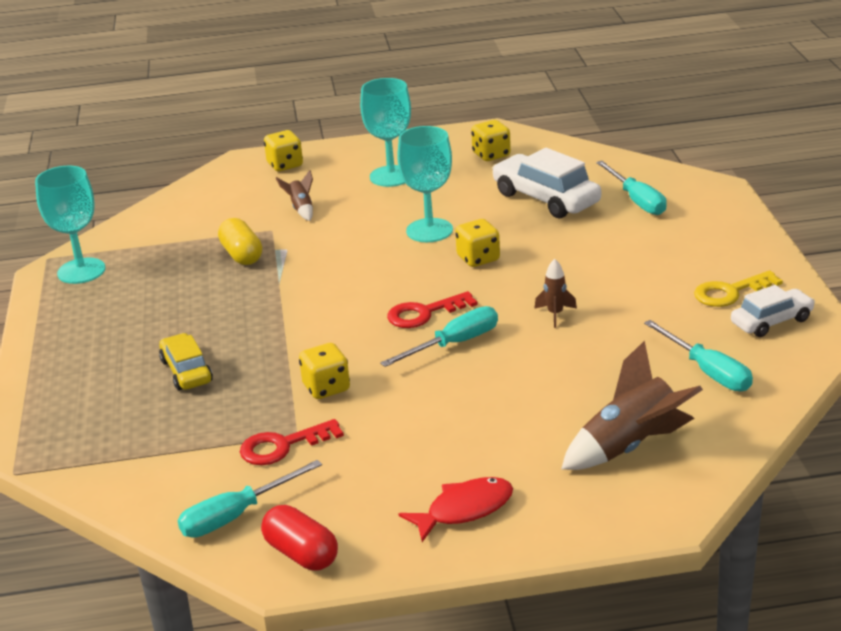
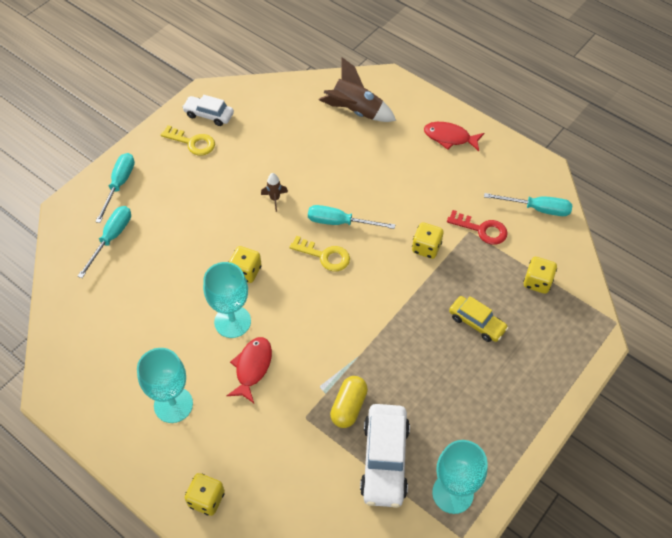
camera: 135 degrees left, 25 degrees up
yellow car [159,333,213,390] -> yellow car turned 75 degrees counterclockwise [449,296,508,342]
red capsule [261,505,338,571] -> none
brown rocket [275,170,313,221] -> none
red key [387,291,478,328] -> yellow key [289,236,350,271]
yellow dice [471,120,511,161] -> yellow dice moved to [523,257,557,294]
white car [492,148,601,218] -> white car moved to [360,404,410,508]
turquoise screwdriver [644,320,753,391] -> turquoise screwdriver moved to [95,153,135,223]
none -> red fish [227,337,272,403]

